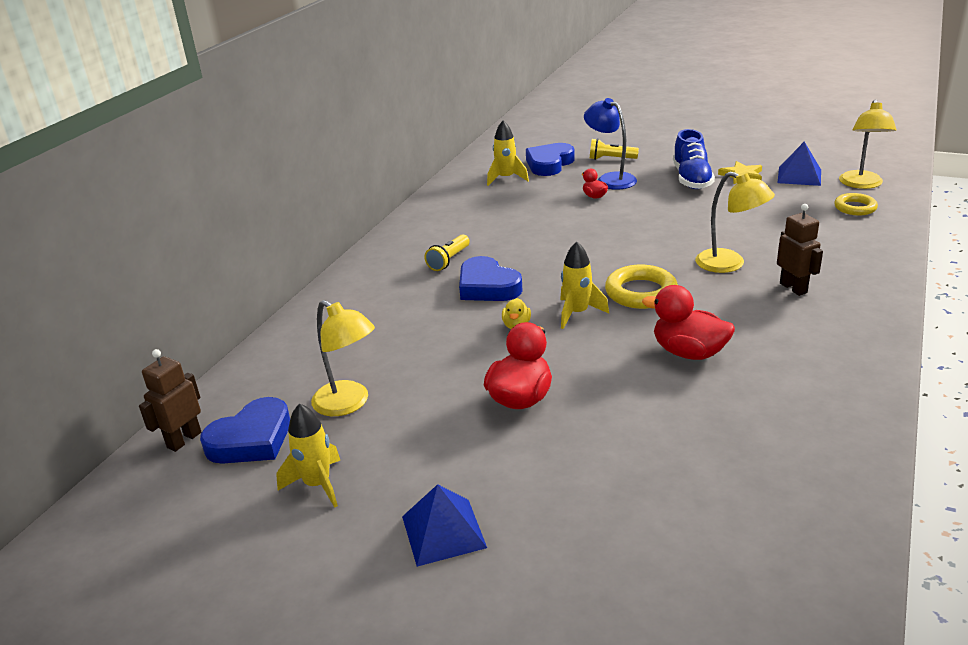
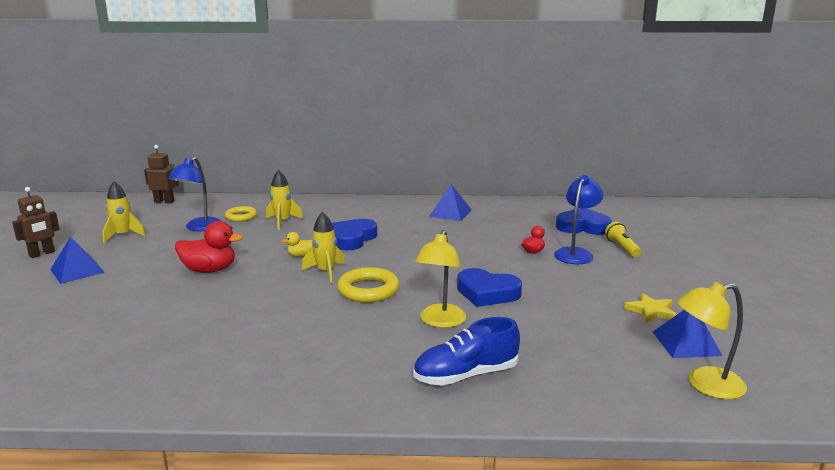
camera: 65 degrees right, 10 degrees down
blue heart [200,397,290,464] -> blue heart moved to [457,268,522,307]
yellow lamp [311,300,375,416] -> blue lamp [168,157,221,231]
yellow flashlight [424,234,470,271] -> none
yellow rocket [487,121,529,186] -> yellow rocket moved to [266,170,303,230]
red duck [642,285,735,360] -> none
blue shoe [673,129,715,189] -> blue shoe moved to [413,317,520,386]
brown robot [777,204,823,296] -> brown robot moved to [12,187,60,258]
yellow ring [834,193,878,215] -> yellow ring moved to [225,206,257,222]
none -> blue pyramid [429,184,472,221]

